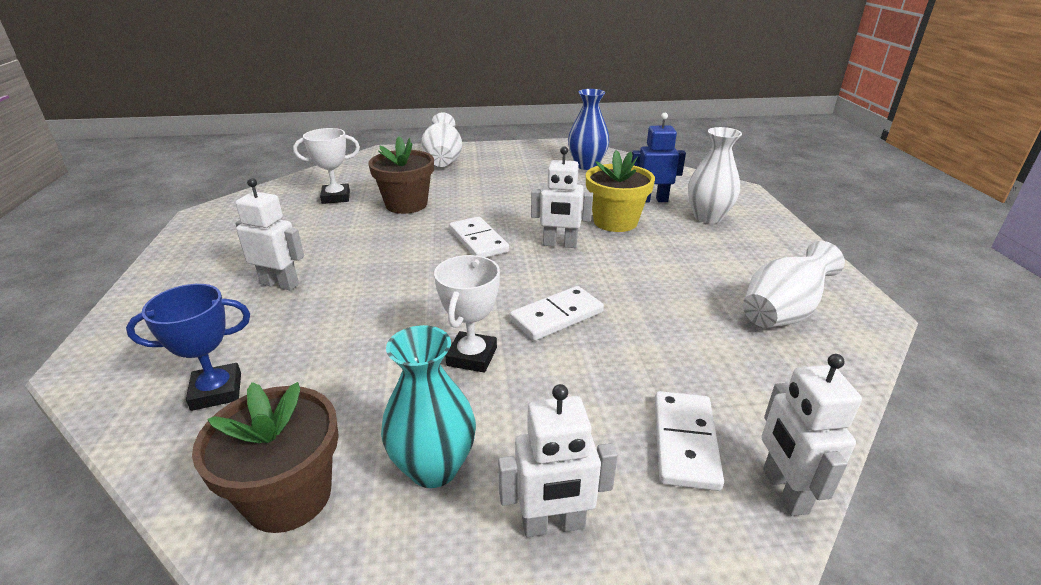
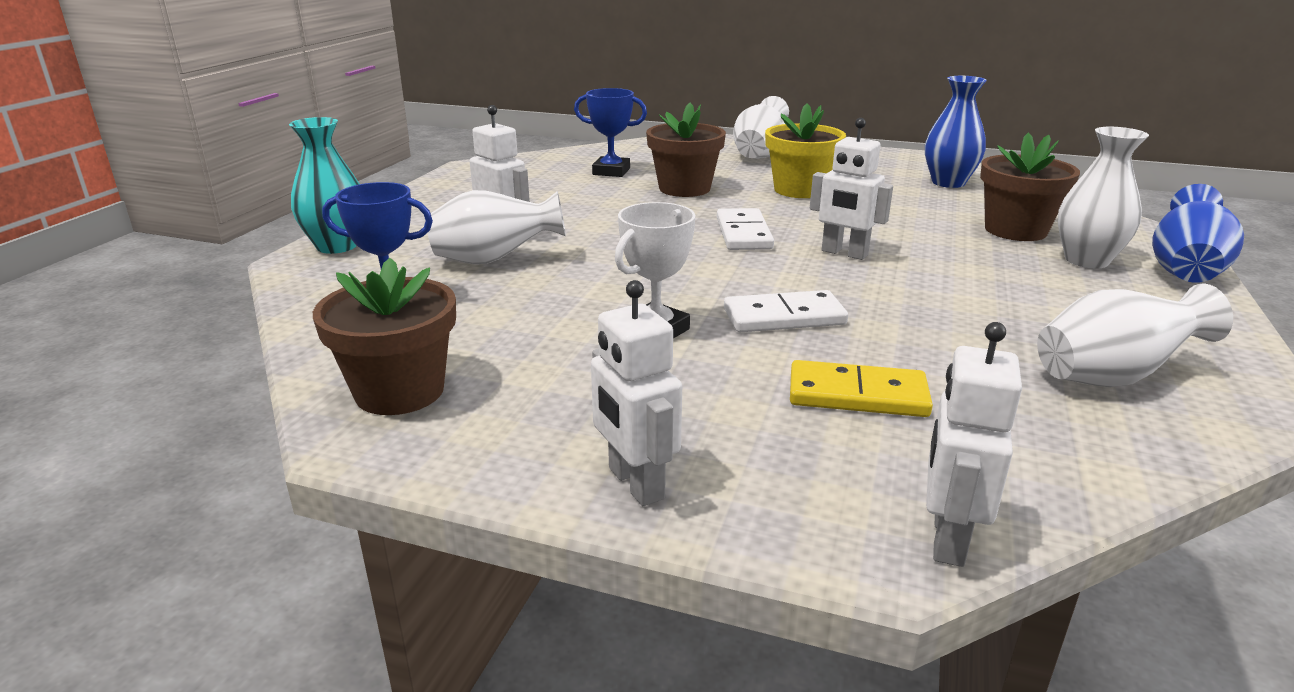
camera: 25 degrees right, 5 degrees down
white trophy [293,128,360,204] -> blue trophy [574,88,647,177]
turquoise vase [381,325,476,488] -> turquoise vase moved to [289,117,359,254]
white robot [498,384,618,537] -> white robot turned 45 degrees clockwise [591,280,682,506]
yellow flower pot [586,150,655,232] -> yellow flower pot moved to [765,104,846,198]
blue robot [631,113,686,202] -> brown flower pot [980,133,1080,241]
white domino [654,391,724,491] -> none
none -> white vase [428,190,566,264]
none -> yellow domino [790,360,933,417]
none -> blue vase [1152,184,1244,283]

